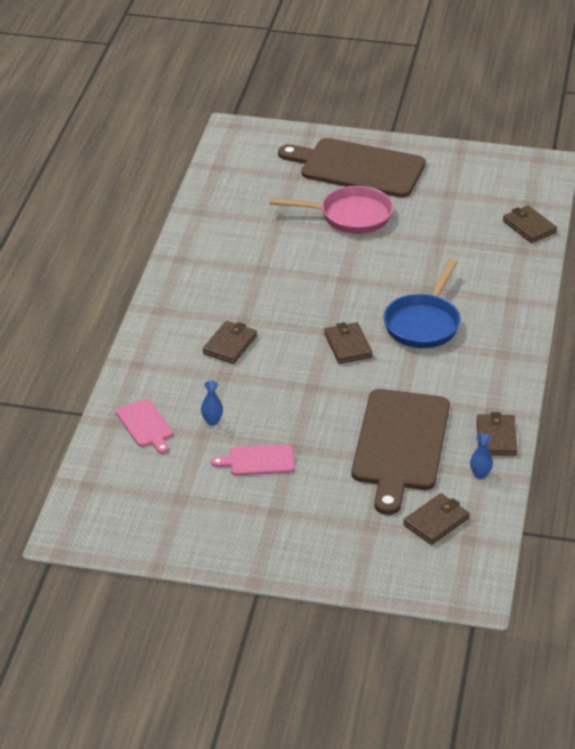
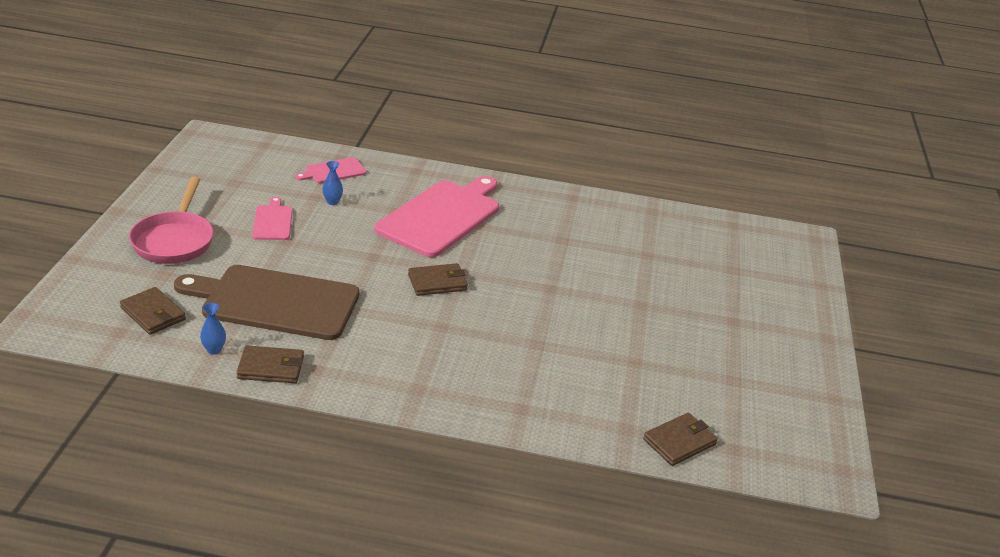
camera: 85 degrees right, 5 degrees down
brown wallet [203,321,257,364] -> pink cutting board [374,176,499,257]
pink pan [270,186,393,234] -> pink pan moved to [129,177,214,264]
brown cutting board [278,138,426,198] -> none
blue pan [383,259,461,348] -> none

